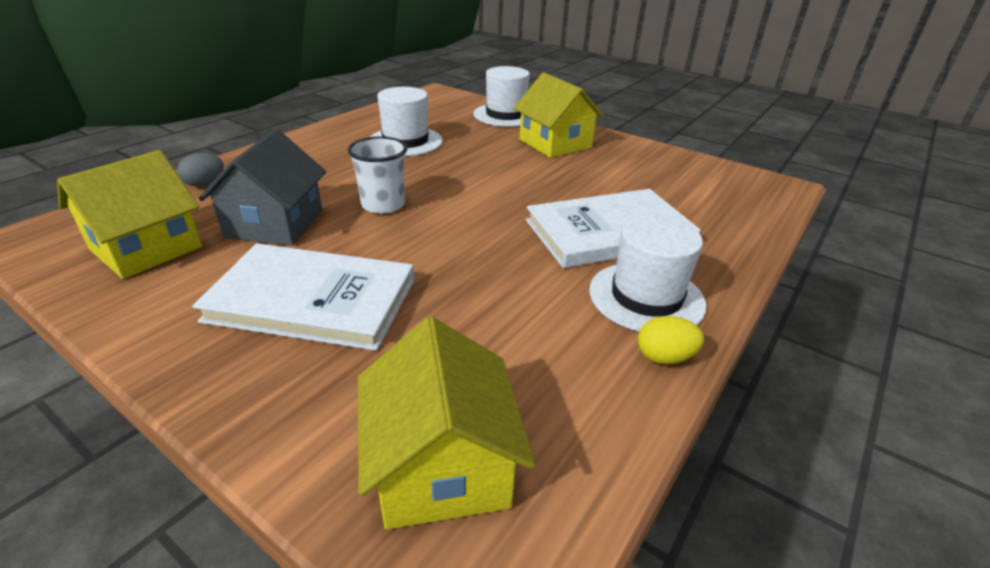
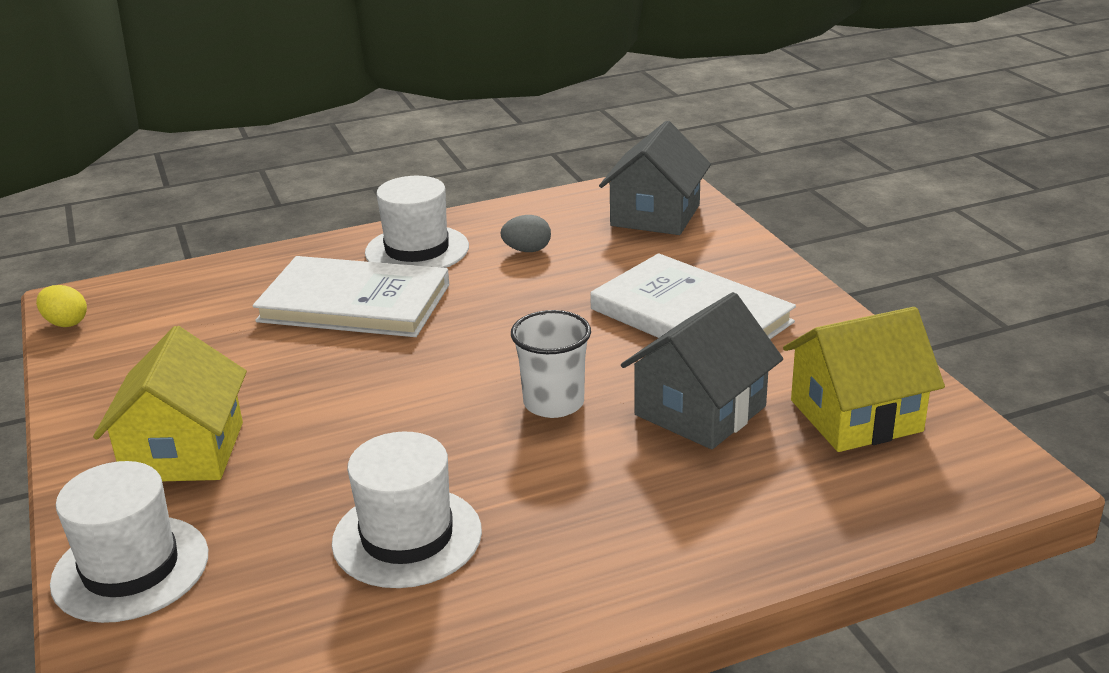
camera: 145 degrees left, 5 degrees down
grey egg [178,153,224,187] -> grey egg moved to [500,215,551,252]
yellow house [358,317,535,530] -> grey house [599,121,711,235]
yellow egg [638,316,704,364] -> yellow egg moved to [36,285,87,327]

